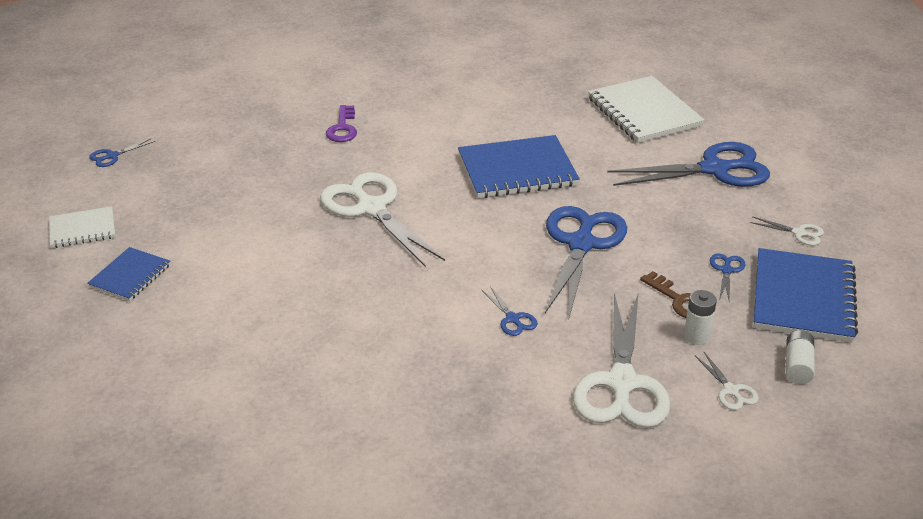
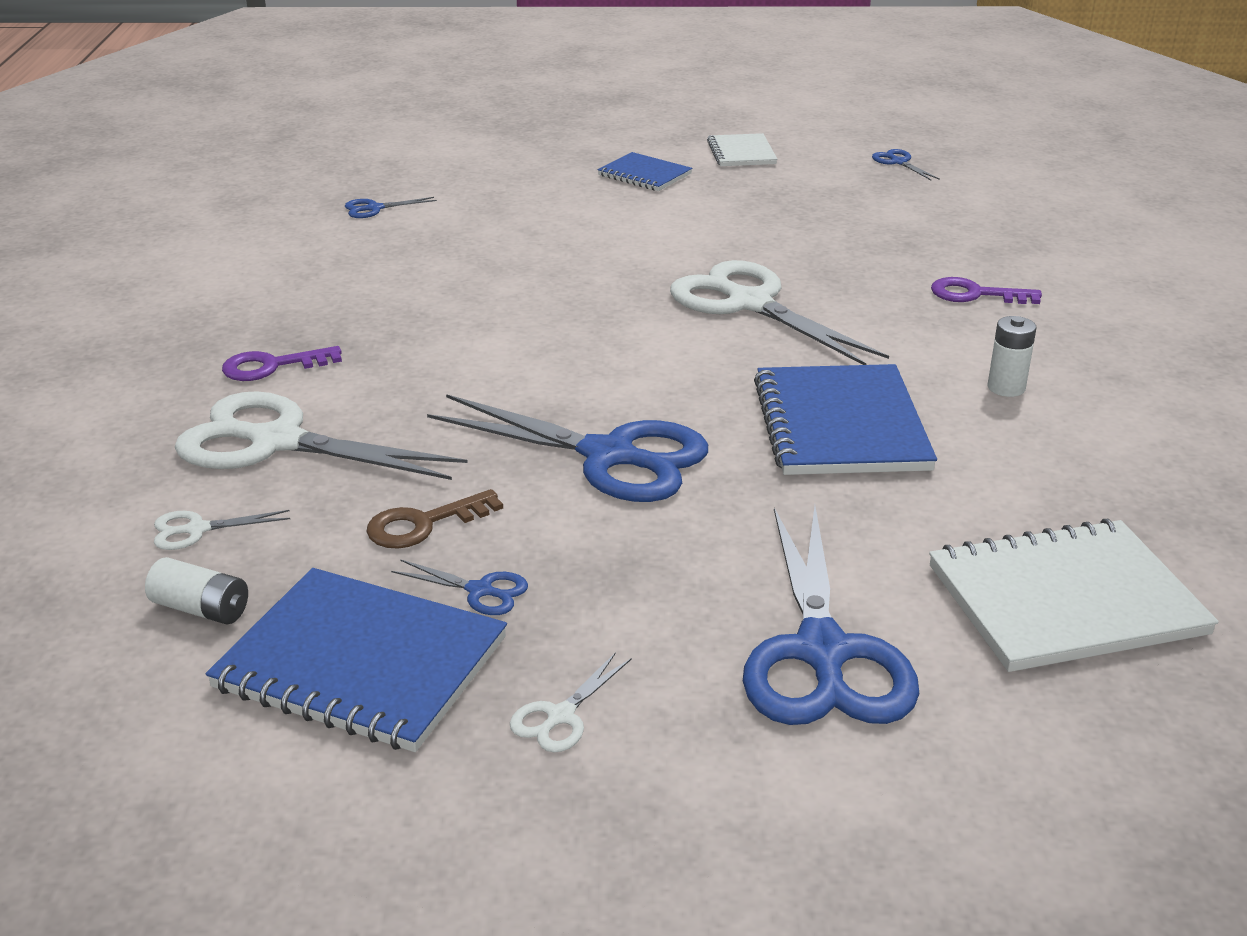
camera: 100 degrees right, 5 degrees down
white scissors [320,172,445,267] -> white scissors turned 105 degrees counterclockwise [670,260,889,365]
blue scissors [482,286,538,336] -> blue scissors moved to [345,197,437,218]
white battery [684,290,717,345] -> white battery moved to [988,316,1036,397]
none -> purple key [222,346,342,381]

